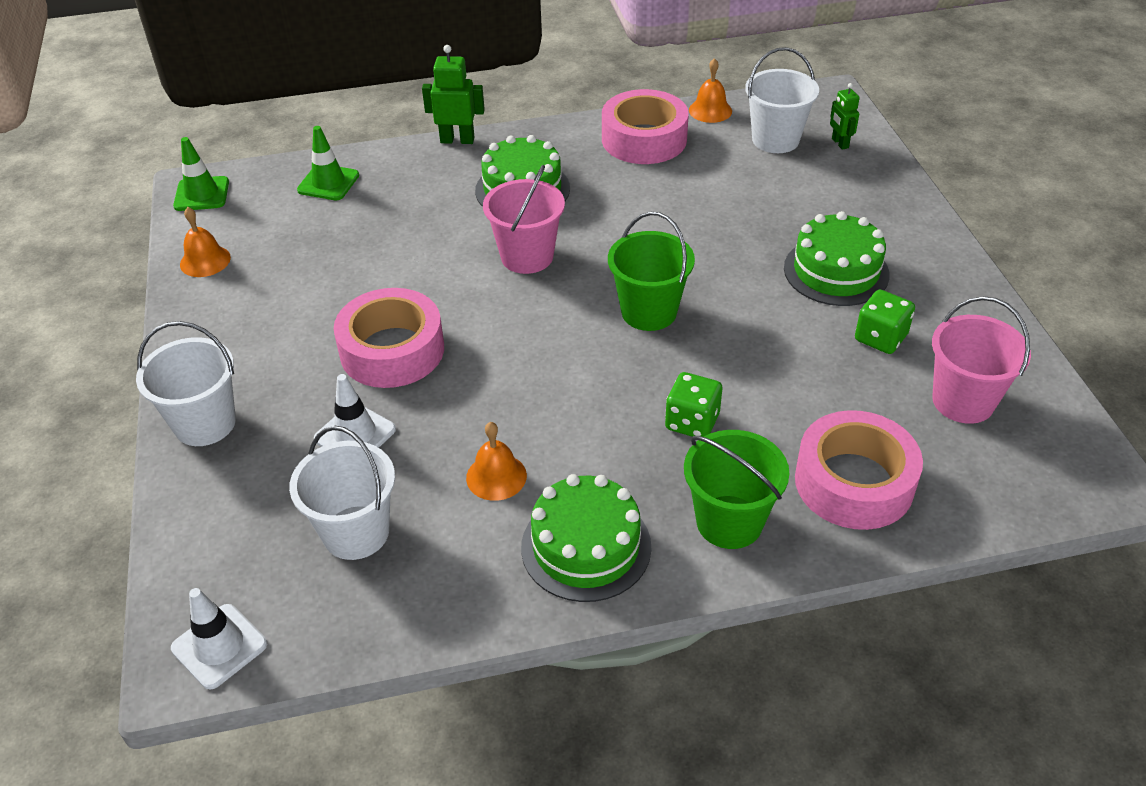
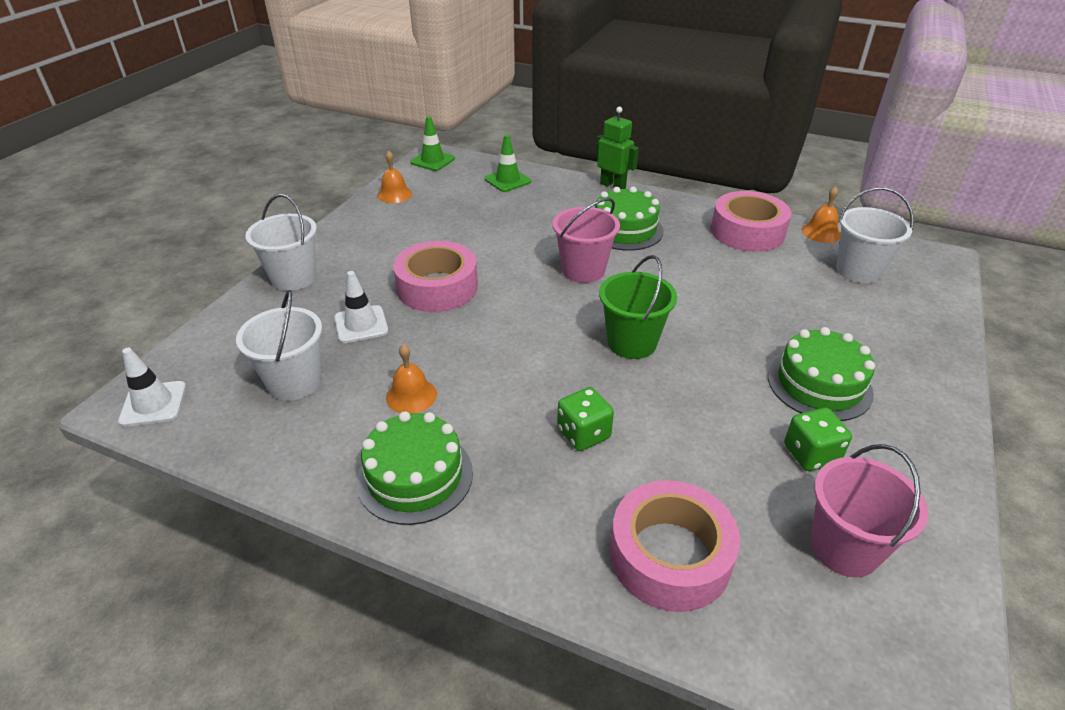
camera: 35 degrees right, 5 degrees down
green bucket [684,430,790,549] -> none
green robot [830,83,860,150] -> none

